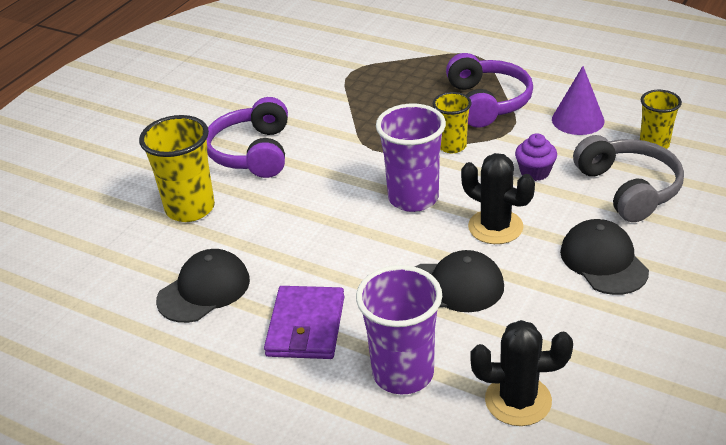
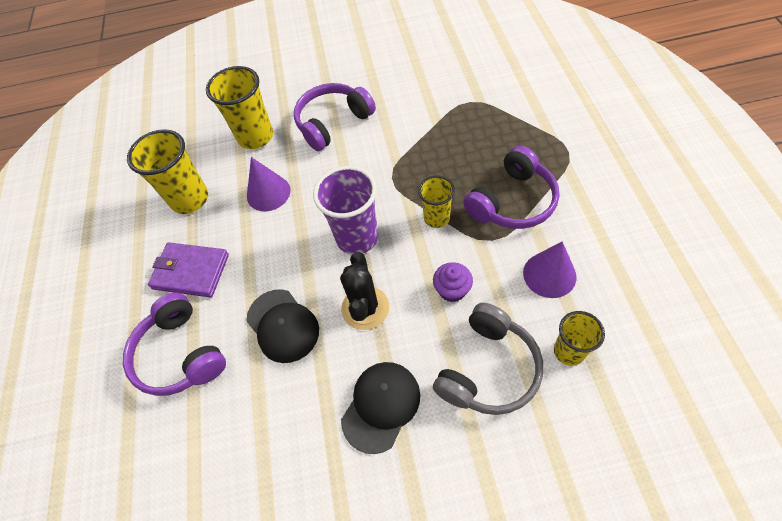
camera: 55 degrees right, 20 degrees up
black cap [156,249,250,323] -> yellow cup [127,129,208,214]
purple wallet [264,286,344,359] -> purple wallet turned 45 degrees clockwise [148,243,229,297]
purple cup [356,265,442,394] -> purple headphones [123,293,226,396]
black cactus [470,320,573,426] -> none
none -> purple cone [247,157,291,211]

